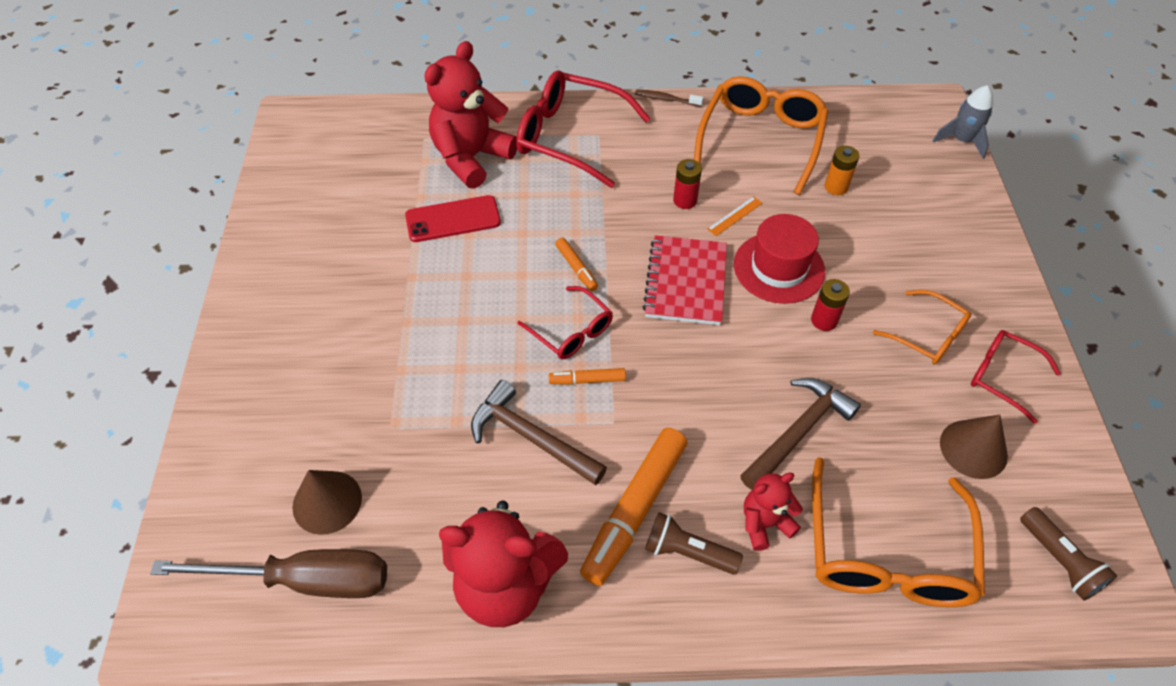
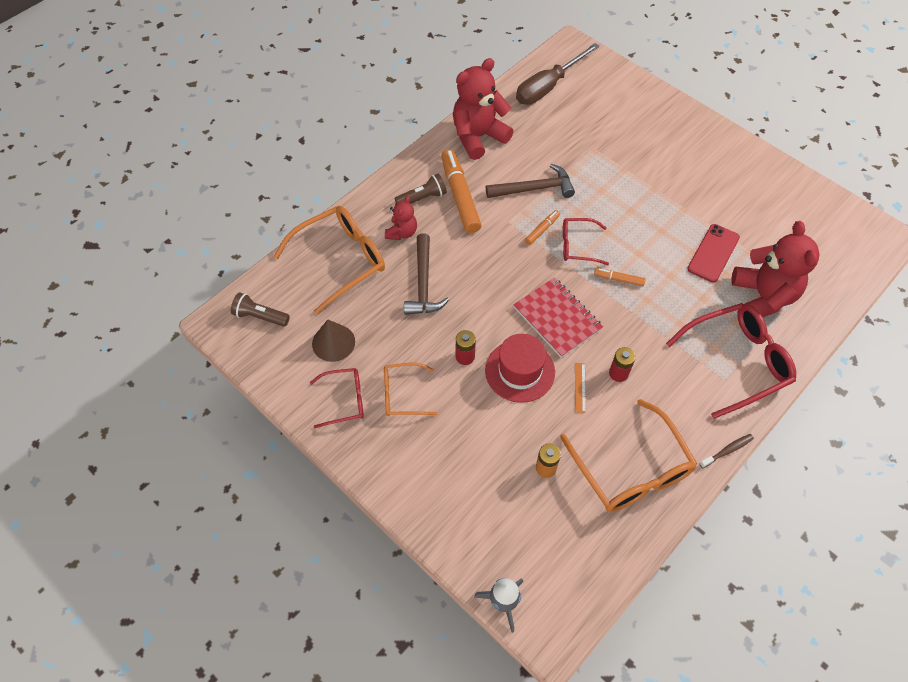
camera: 135 degrees right, 5 degrees up
brown cone [292,470,362,535] -> none
orange glasses [812,457,985,607] -> orange glasses turned 90 degrees clockwise [274,206,385,314]

